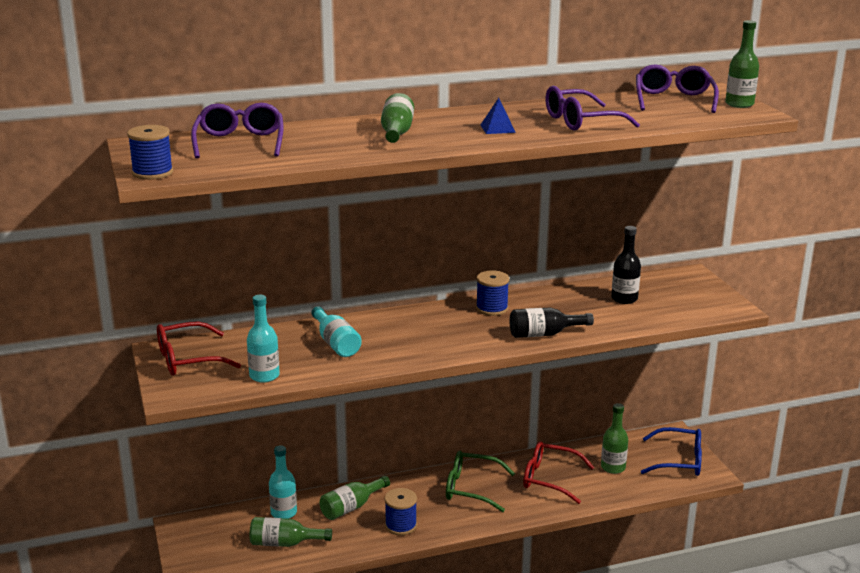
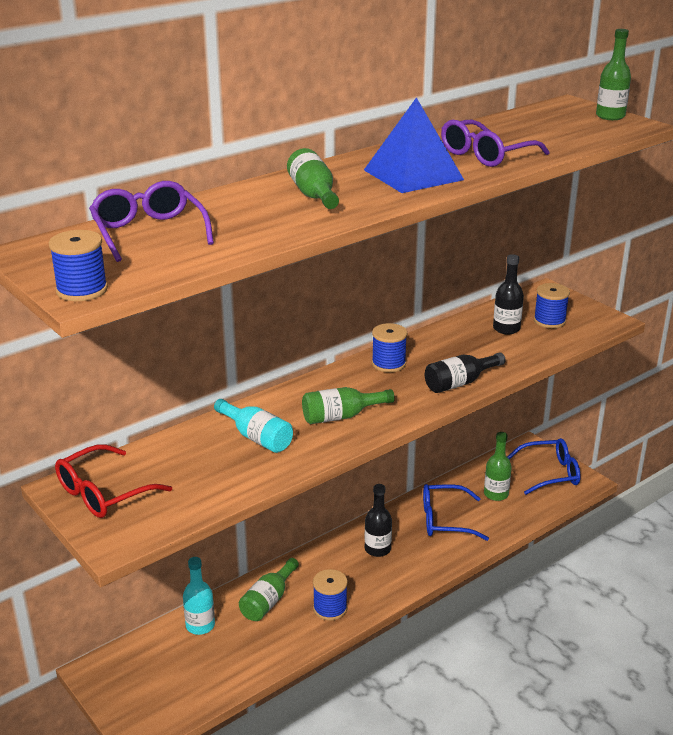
camera: 20 degrees left, 5 degrees up
turquoise bottle [247,295,280,383] -> none
green bottle [250,517,332,547] -> green bottle moved to [302,387,395,424]
green glasses [446,451,515,512] -> black bottle [365,484,392,557]
blue pyramid [480,98,516,134] -> blue pyramid [364,97,464,193], size x2.20
red glasses [523,441,594,504] -> blue glasses [423,484,489,541]
purple glasses [636,64,719,113] -> none
none -> blue spool [534,283,570,328]

